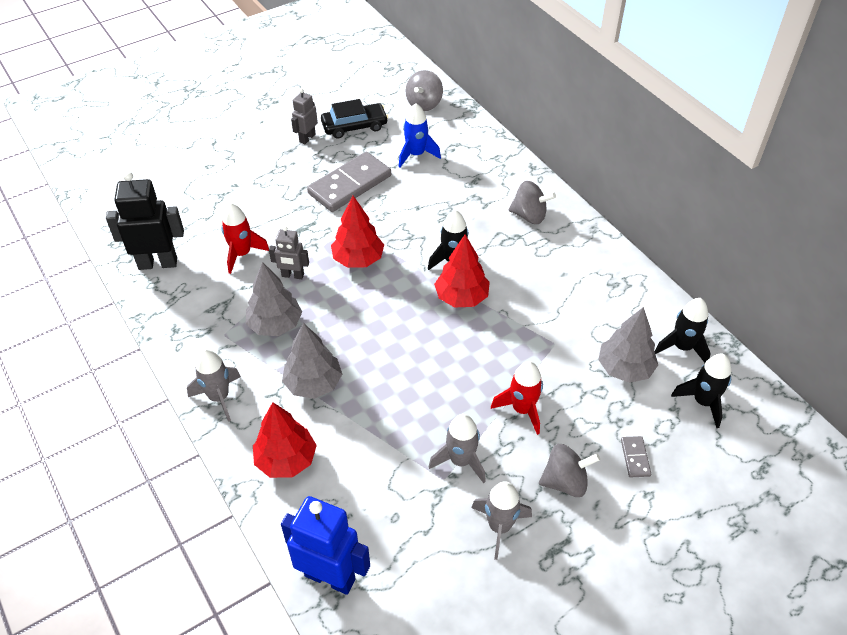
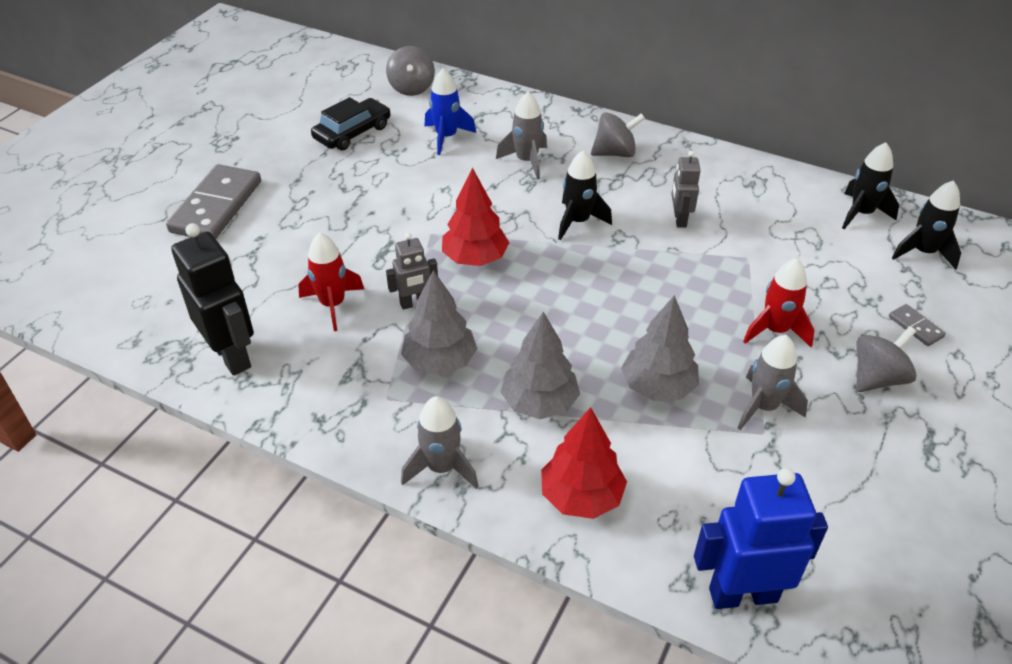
camera: 30 degrees left, 5 degrees down
black robot [106,171,184,270] -> black robot turned 90 degrees clockwise [171,223,254,376]
grey robot [291,89,318,144] -> grey robot moved to [671,151,701,228]
grey domino [307,152,391,212] -> grey domino moved to [166,164,261,239]
red tree [434,235,490,307] -> none
grey rocket [471,481,532,560] -> grey rocket moved to [496,91,547,180]
grey tree [598,307,658,383] -> grey tree moved to [621,295,699,401]

